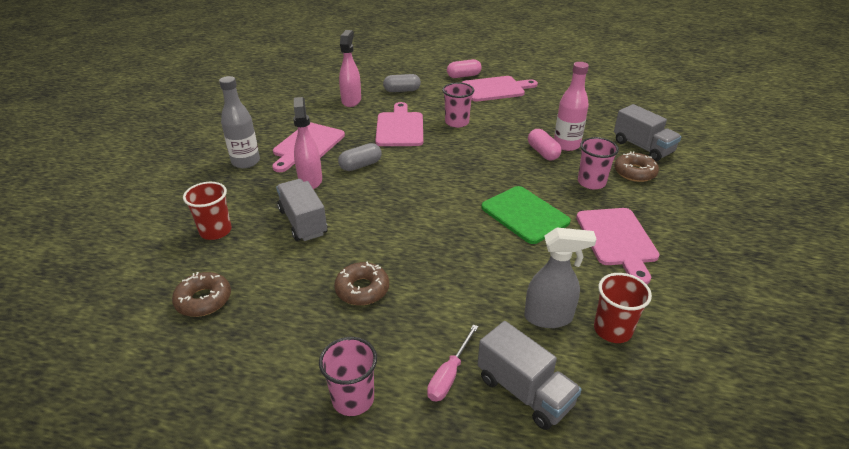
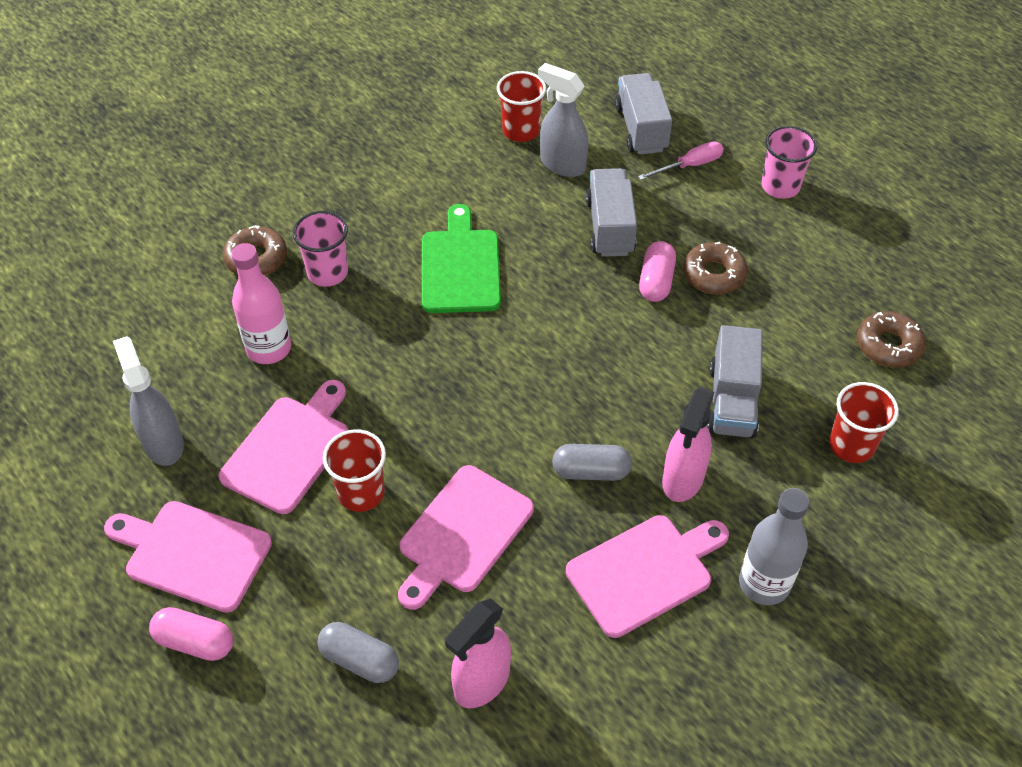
camera: 145 degrees left, 15 degrees up
pink cup [442,82,474,128] -> red cup [323,429,386,512]
pink capsule [528,129,562,160] -> pink capsule moved to [639,241,676,302]
pink cutting board [576,208,660,284] -> pink cutting board moved to [219,380,348,514]
grey truck [614,104,681,161] -> grey truck moved to [586,168,637,257]
none -> grey spray bottle [113,336,184,466]

